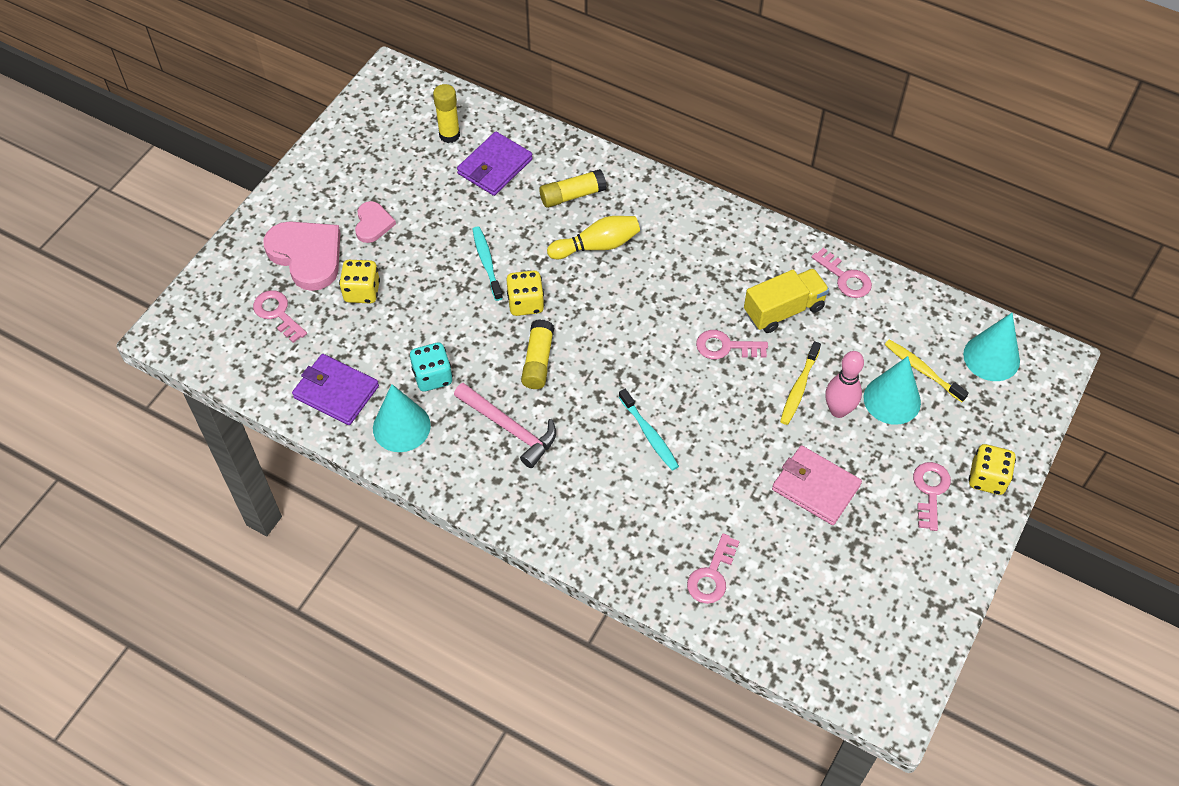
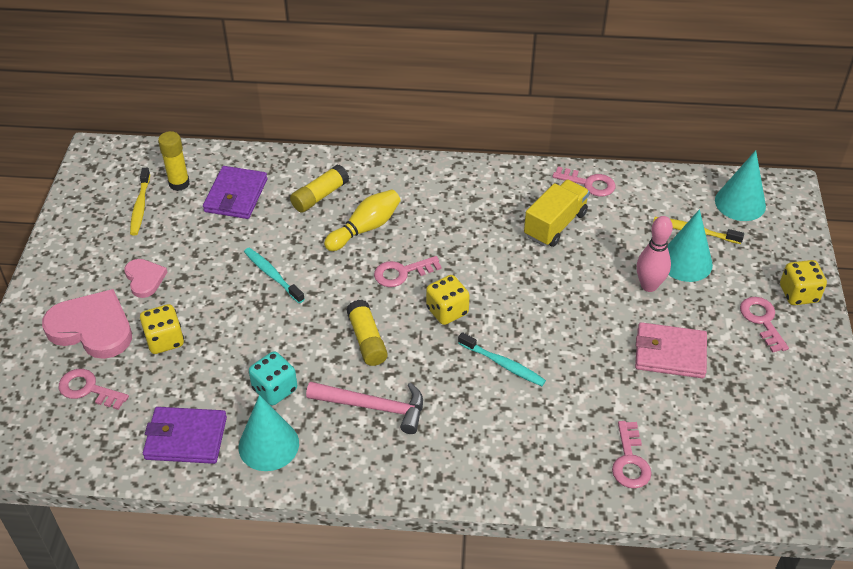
camera: 25 degrees left, 10 degrees down
yellow dice [506,271,544,316] -> yellow dice moved to [426,275,470,325]
pink key [696,330,768,359] -> pink key moved to [374,256,442,287]
yellow toothbrush [780,341,821,425] -> yellow toothbrush moved to [130,168,150,236]

